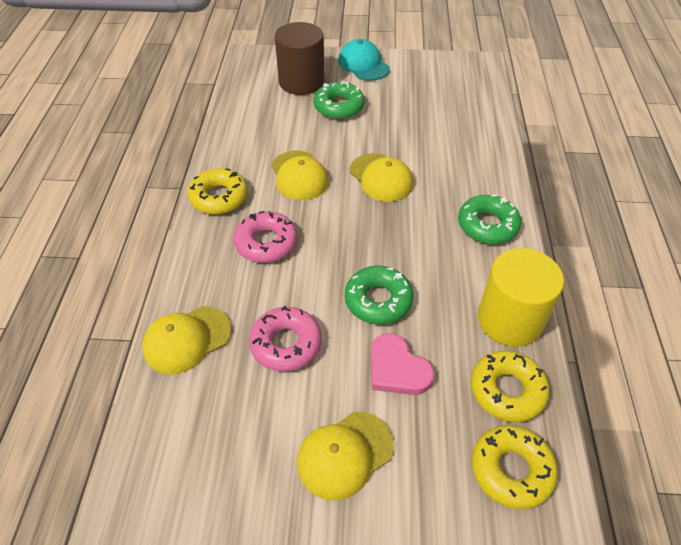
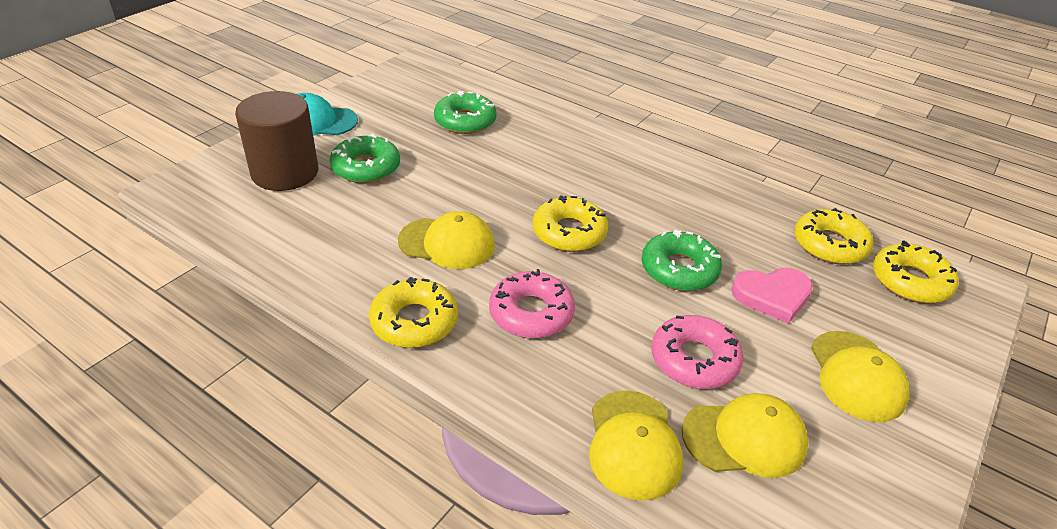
camera: 60 degrees left, 10 degrees down
yellow cap [350,153,413,202] -> yellow cap moved to [682,393,808,478]
green donut [458,195,521,244] -> green donut moved to [434,91,497,134]
yellow cylinder [478,248,564,347] -> none
none -> yellow donut [533,195,608,252]

